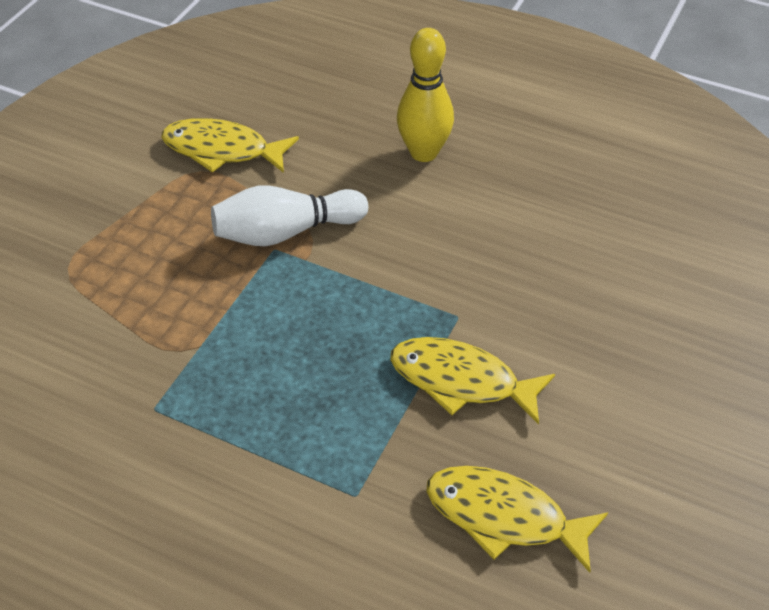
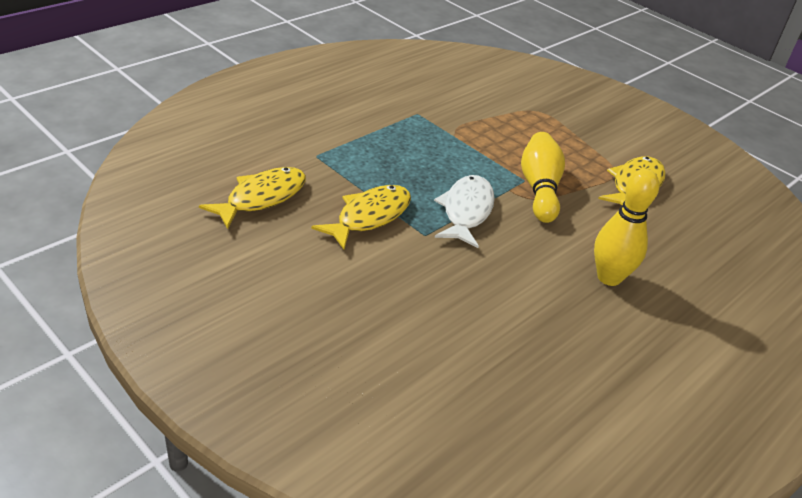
camera: 105 degrees right, 10 degrees down
white bowling pin [211,185,368,246] -> yellow bowling pin [521,132,565,223]
none -> white fish [434,175,495,248]

